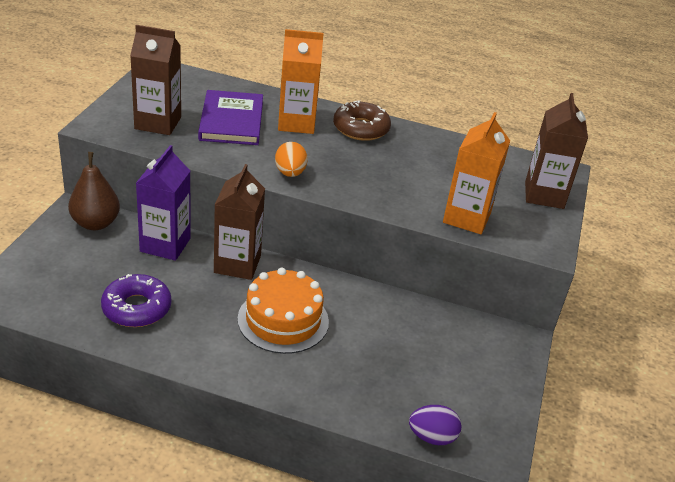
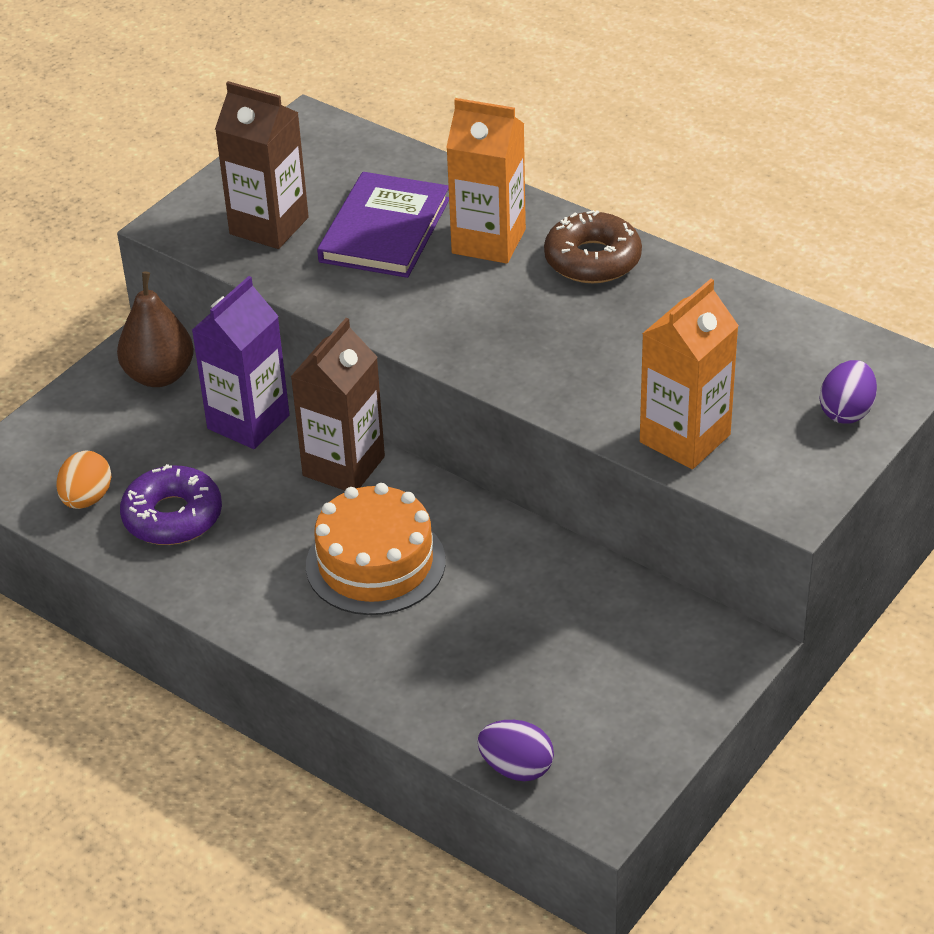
camera: 25 degrees right, 5 degrees up
orange egg [275,142,308,177] -> orange egg moved to [56,451,112,509]
brown carton [525,93,588,209] -> purple egg [820,360,877,424]

